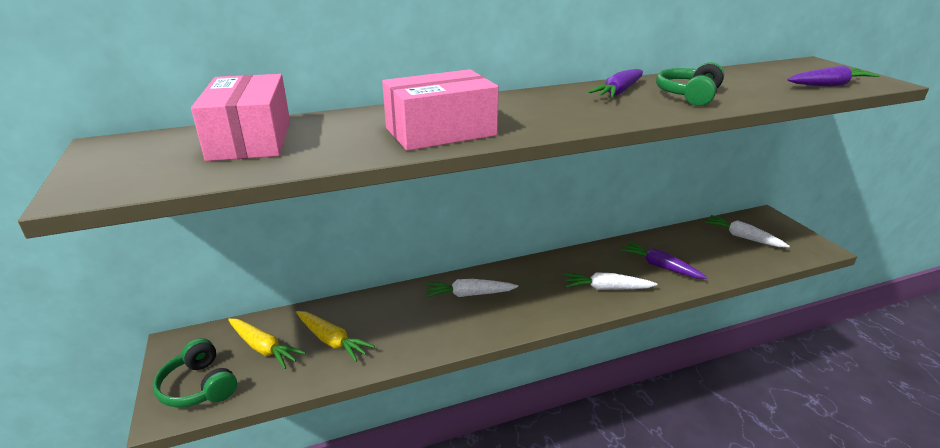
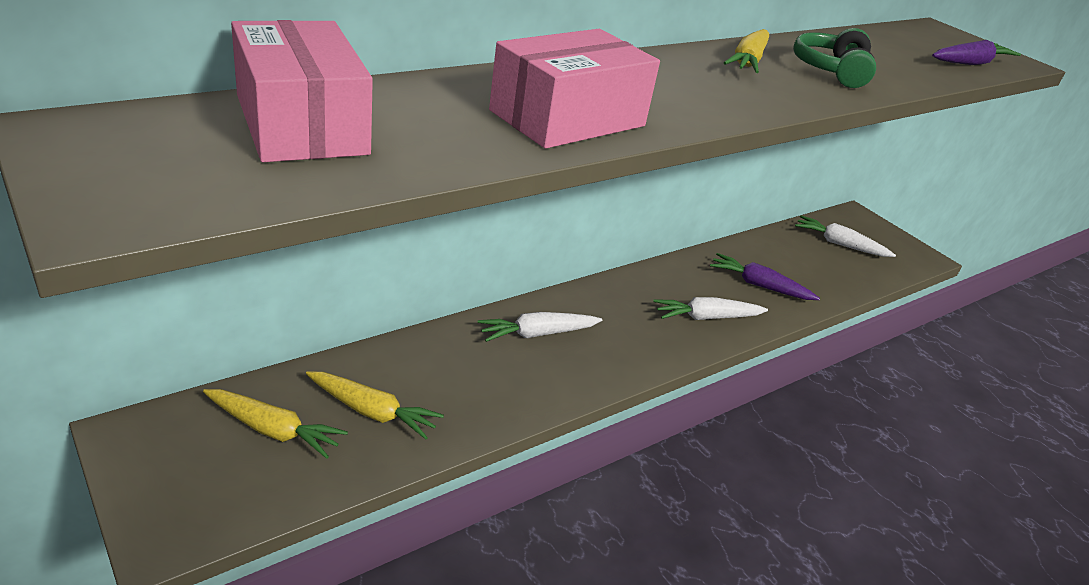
camera: 20 degrees left, 5 degrees up
green headphones [153,338,237,408] -> none
purple carrot [588,69,643,98] -> yellow carrot [724,29,769,73]

